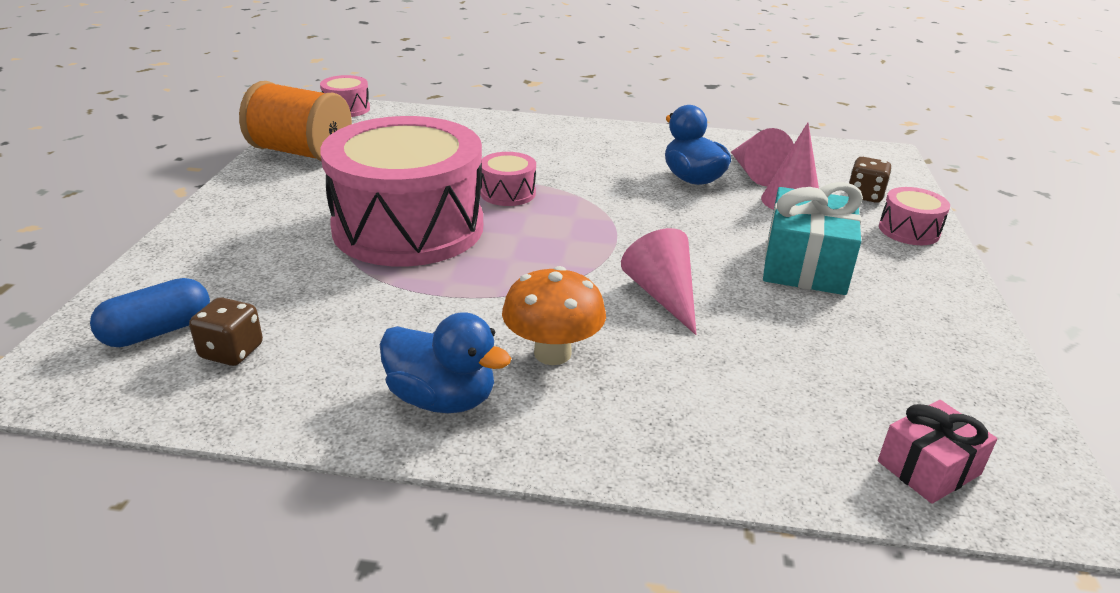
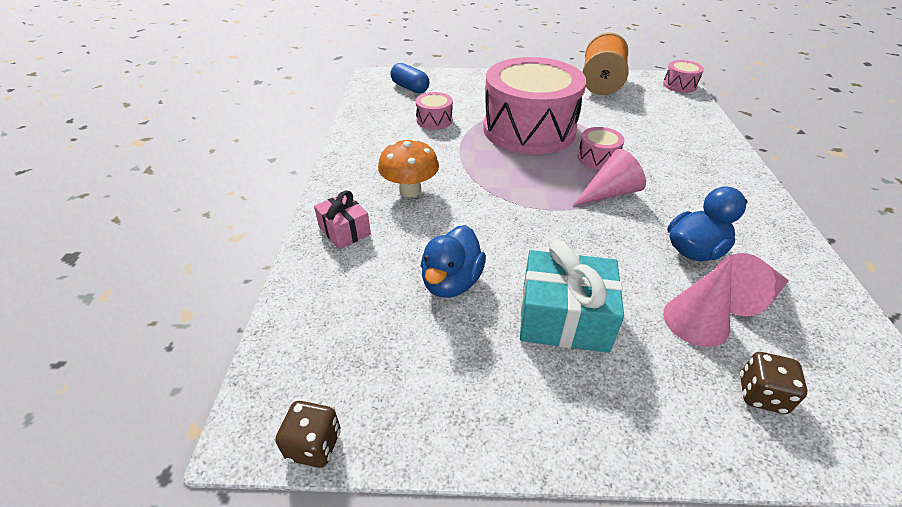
camera: 85 degrees right, 10 degrees up
brown dice [189,297,263,366] -> brown dice moved to [275,401,341,468]
blue duck [380,312,511,413] -> blue duck moved to [421,225,486,298]
pink cone [621,228,697,335] -> pink cone moved to [573,149,646,206]
pink gift [878,400,997,503] -> pink gift moved to [314,190,371,249]
pink drum [879,187,950,245] -> pink drum moved to [416,92,453,130]

